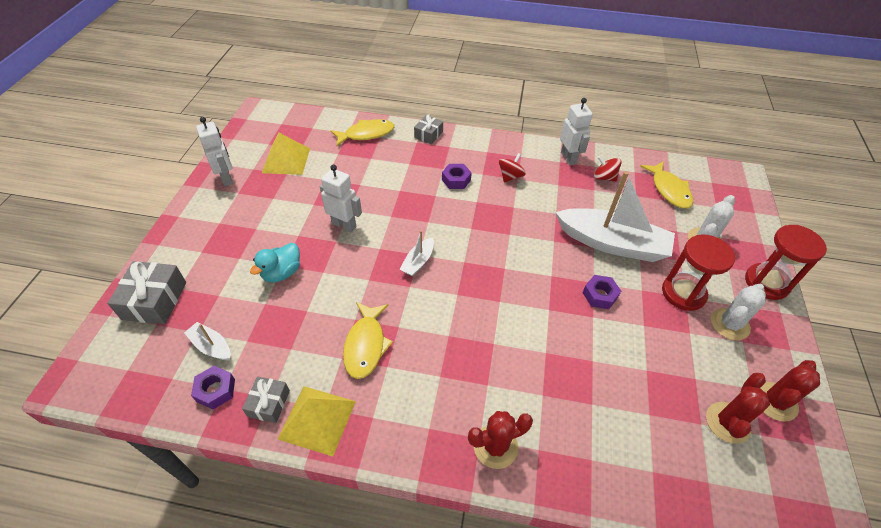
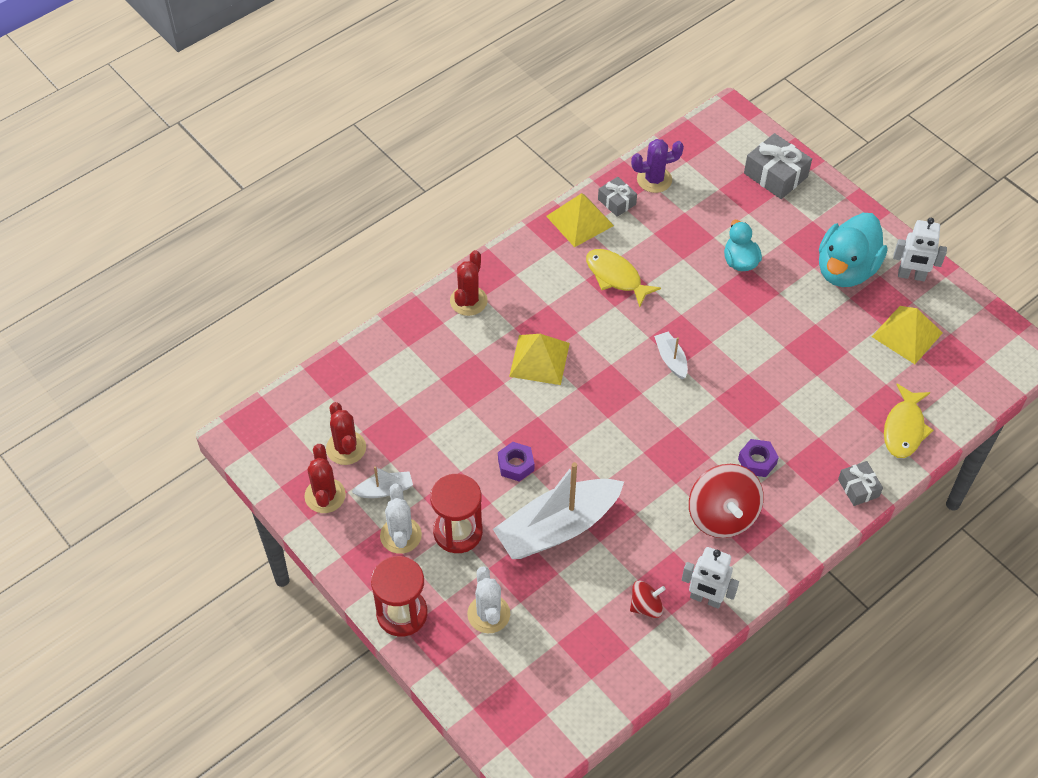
camera: 130 degrees right, 5 degrees up
white boat [184,322,230,361] -> white boat moved to [352,466,413,498]
purple nut [191,366,235,409] -> purple cactus [631,139,684,193]
white robot [320,165,362,232] -> none
red spinning top [499,153,526,183] -> red spinning top [689,464,764,538], size x1.89
yellow fish [640,161,693,208] -> none
none -> yellow pyramid [509,334,570,385]
none -> turquoise duck [819,213,887,287]

